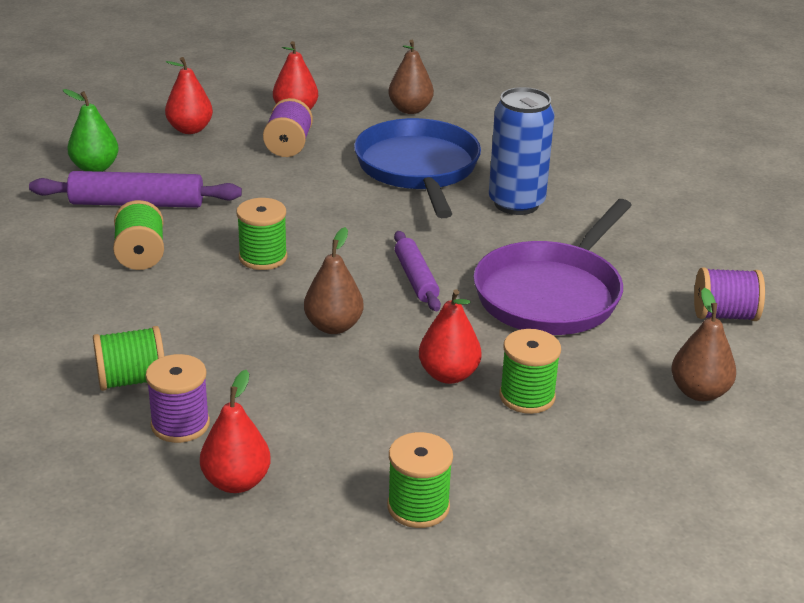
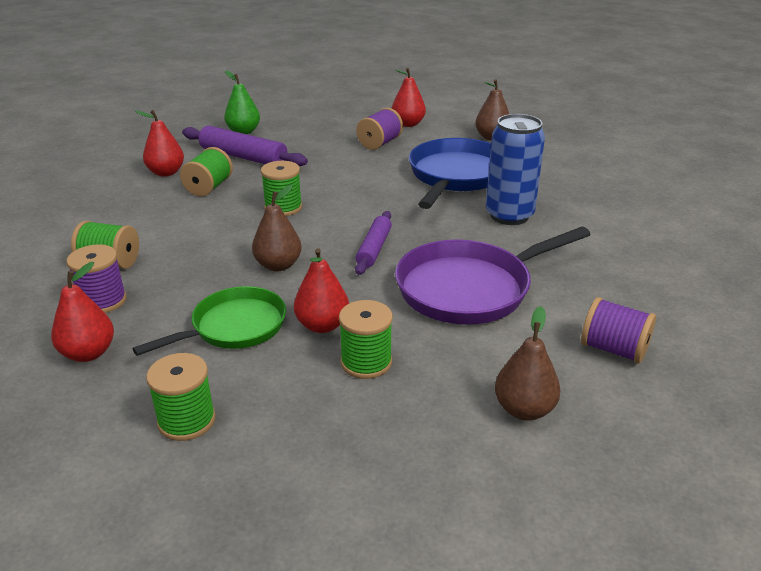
camera: 30 degrees right, 0 degrees up
red pear [165,57,213,134] -> red pear moved to [135,110,184,177]
none -> green pan [132,286,286,356]

